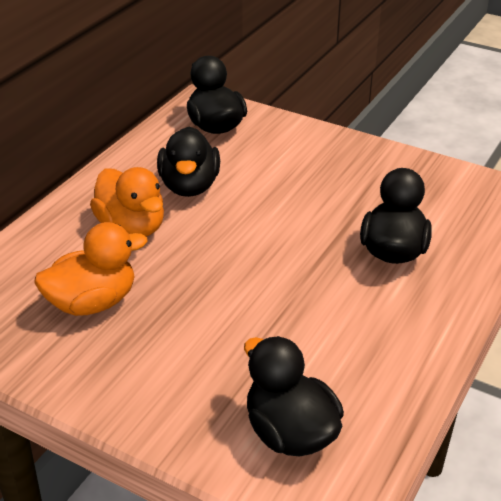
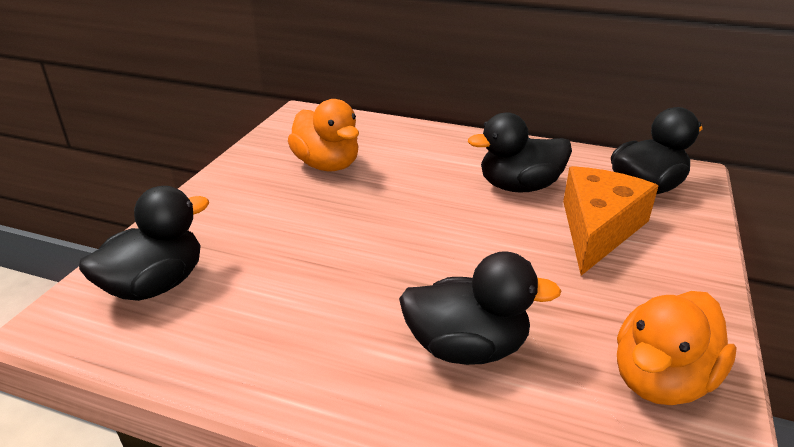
camera: 80 degrees right, 5 degrees down
orange duck [90,167,164,237] -> orange duck moved to [617,291,737,405]
none -> orange cheese [563,166,658,276]

